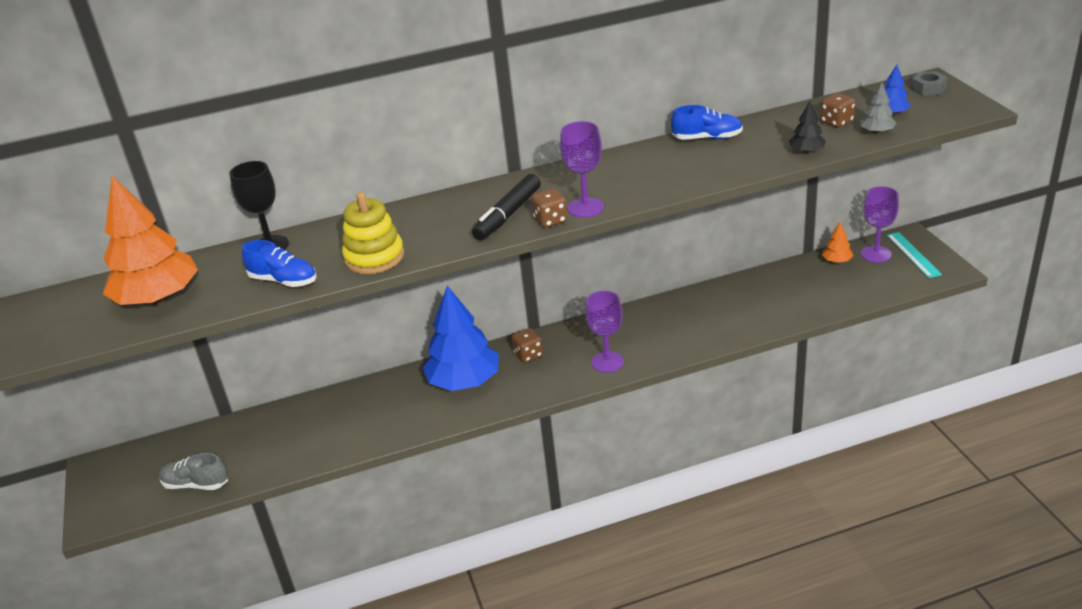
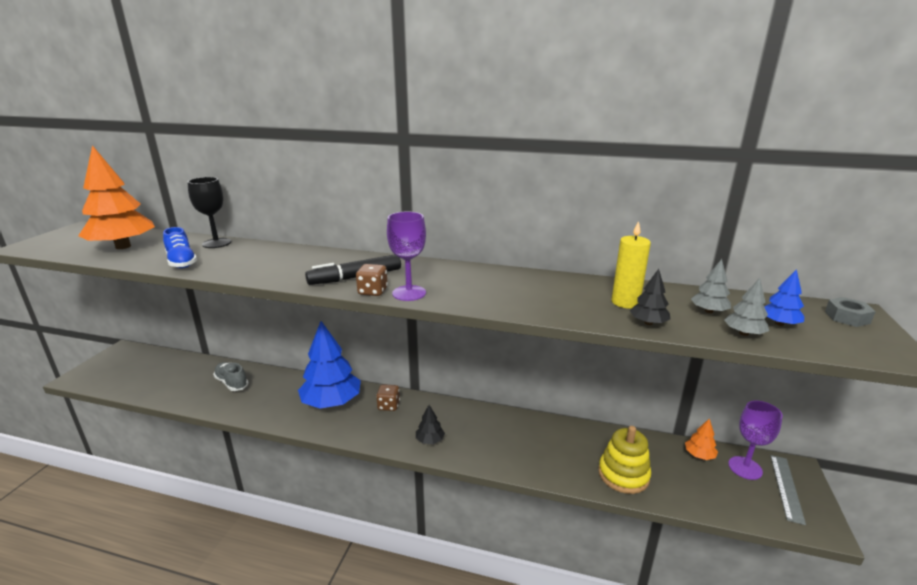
camera: 30 degrees right, 10 degrees down
grey shoe [159,453,228,490] -> grey shoe moved to [213,362,248,391]
yellow stacking toy [342,192,404,274] -> yellow stacking toy moved to [598,426,651,494]
purple goblet [586,291,624,373] -> black tree [416,405,445,444]
blue shoe [671,105,743,140] -> none
brown dice [820,93,855,128] -> grey tree [691,259,731,313]
turquoise ruler [886,232,942,278] -> grey ruler [770,455,806,525]
none -> yellow candle [612,221,651,309]

